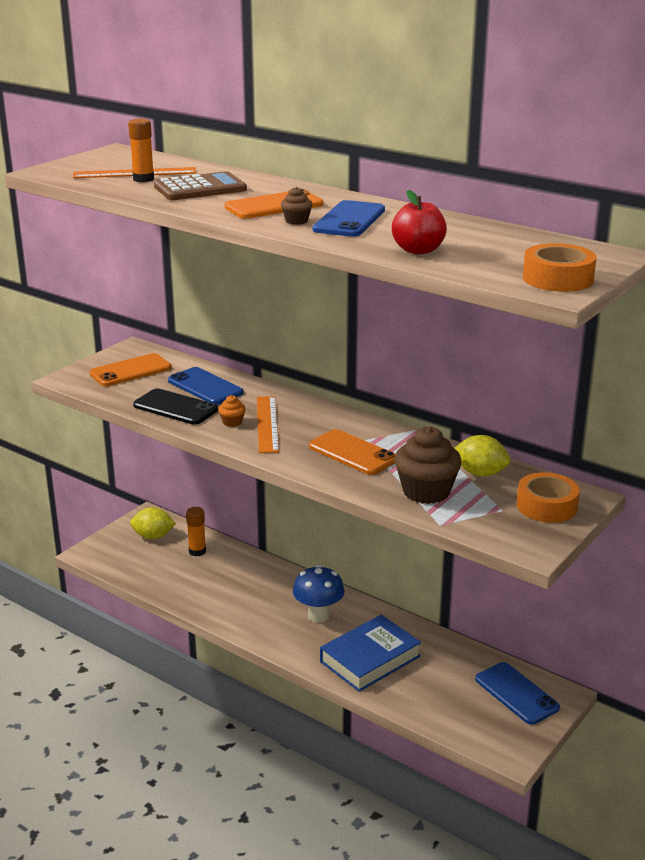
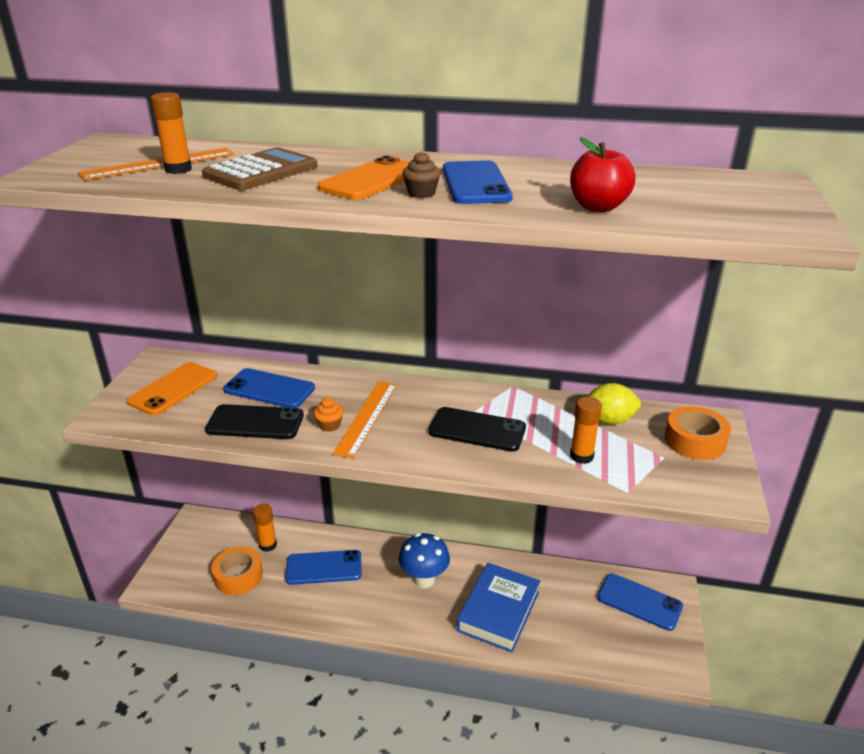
camera: 25 degrees left, 5 degrees up
yellow lemon [130,507,176,539] -> none
orange ruler [257,396,279,453] -> orange ruler turned 45 degrees clockwise [333,381,397,458]
orange phone [309,429,396,475] -> black phone [428,407,526,452]
brown cupcake [394,426,462,504] -> orange glue stick [570,397,602,464]
orange tape [523,243,596,292] -> orange tape moved to [212,547,263,595]
none -> blue phone [285,550,362,585]

